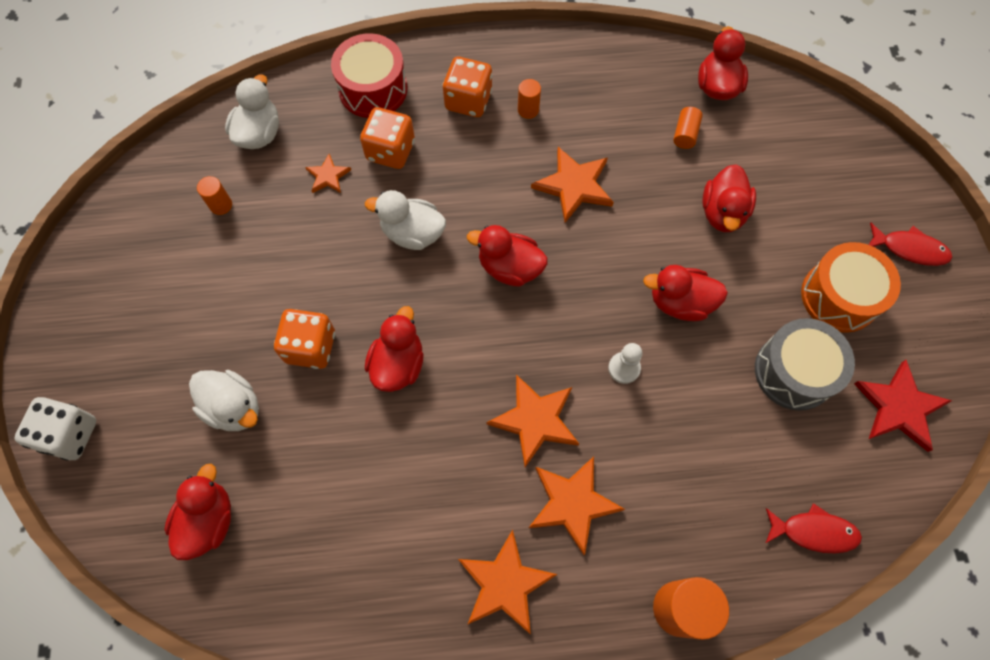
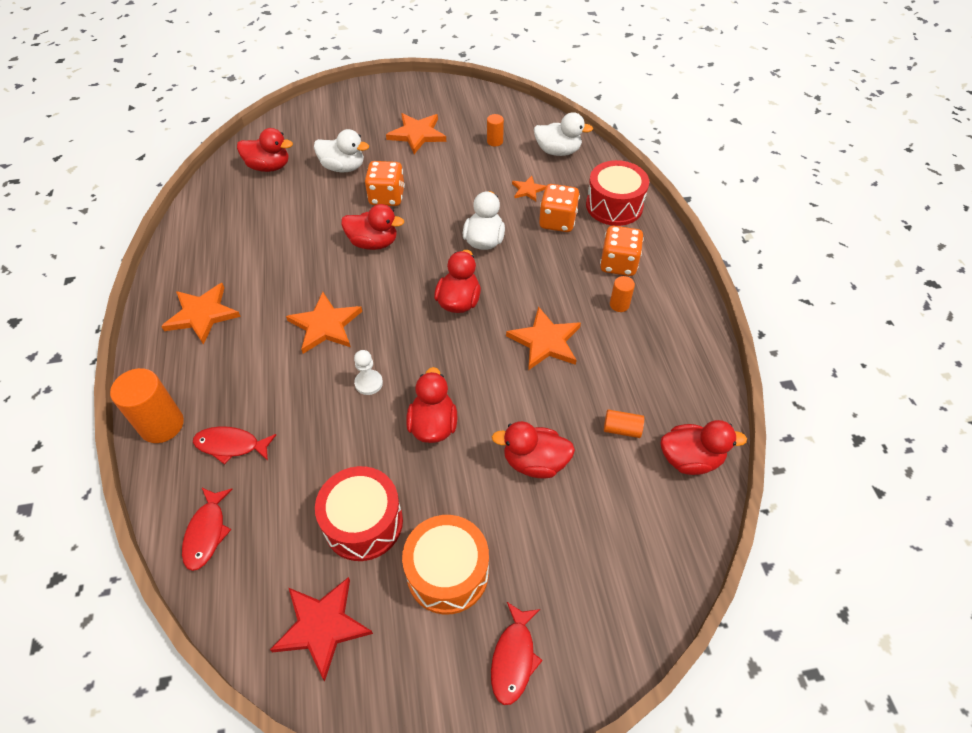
camera: 85 degrees right, 15 degrees down
white dice [15,397,96,461] -> none
white duck [189,370,259,431] -> white duck turned 105 degrees counterclockwise [314,129,369,172]
orange star [529,456,625,555] -> orange star moved to [386,113,446,154]
grey drum [755,318,855,411] -> red drum [315,466,403,561]
none -> red fish [193,426,276,465]

